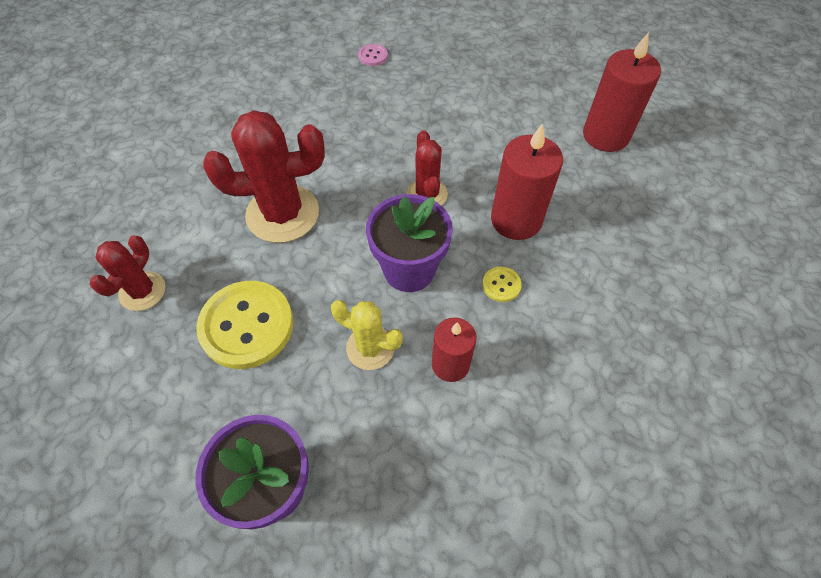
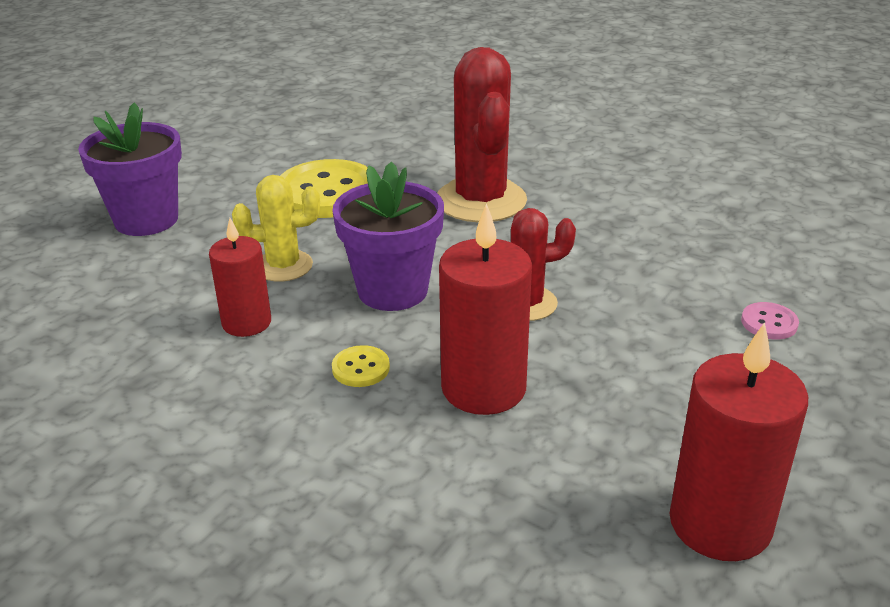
camera: 90 degrees right, 25 degrees down
red cactus [90,235,166,311] -> none
yellow cactus [331,300,403,370] -> yellow cactus turned 60 degrees clockwise [232,175,320,282]
pink button [358,44,388,66] -> pink button moved to [741,302,799,340]

